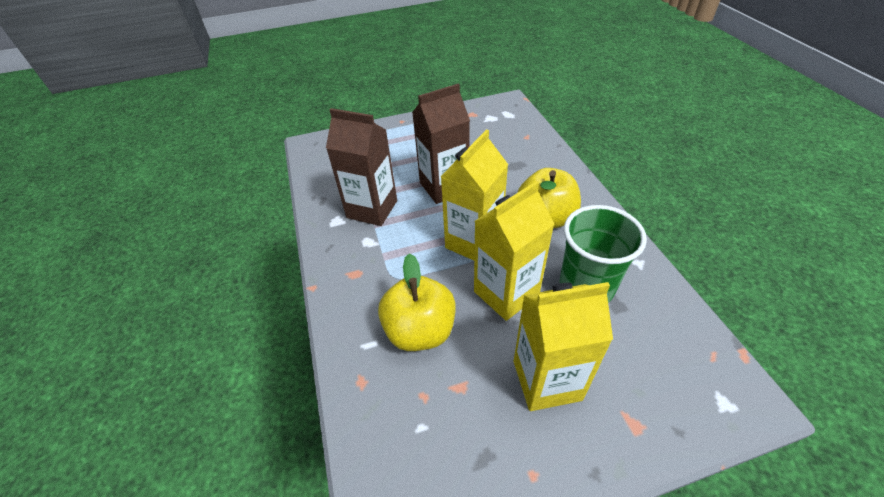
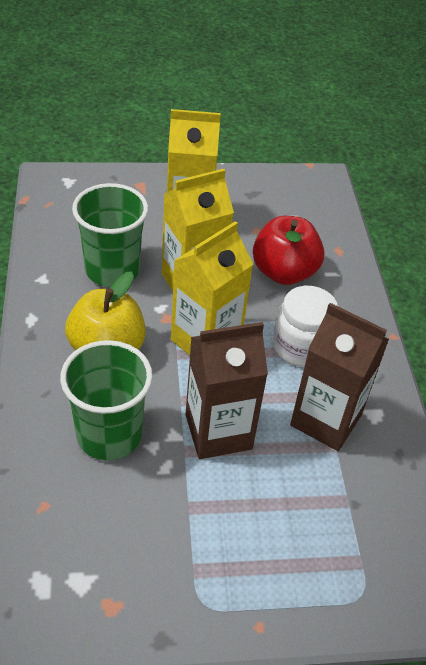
camera: 175 degrees left, 0 degrees up
yellow apple [378,253,456,351] -> red apple [253,216,325,285]
none -> green cup [60,340,153,460]
none -> white jar [273,286,338,367]

